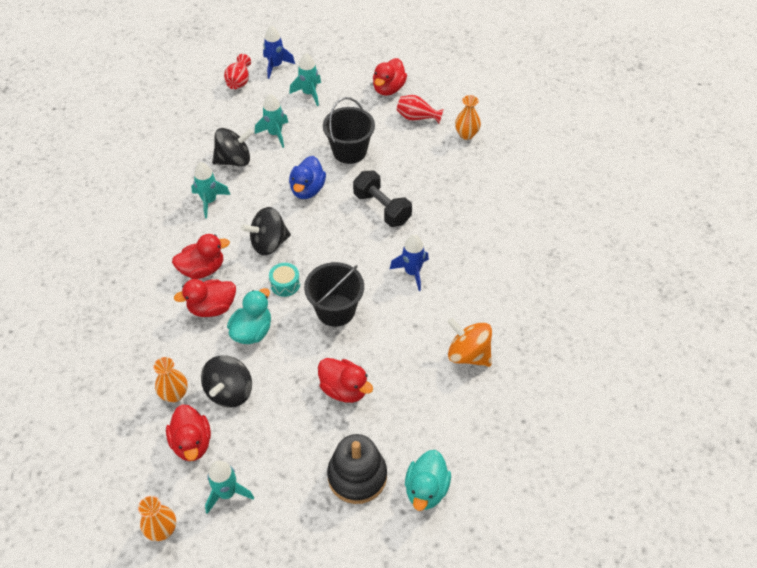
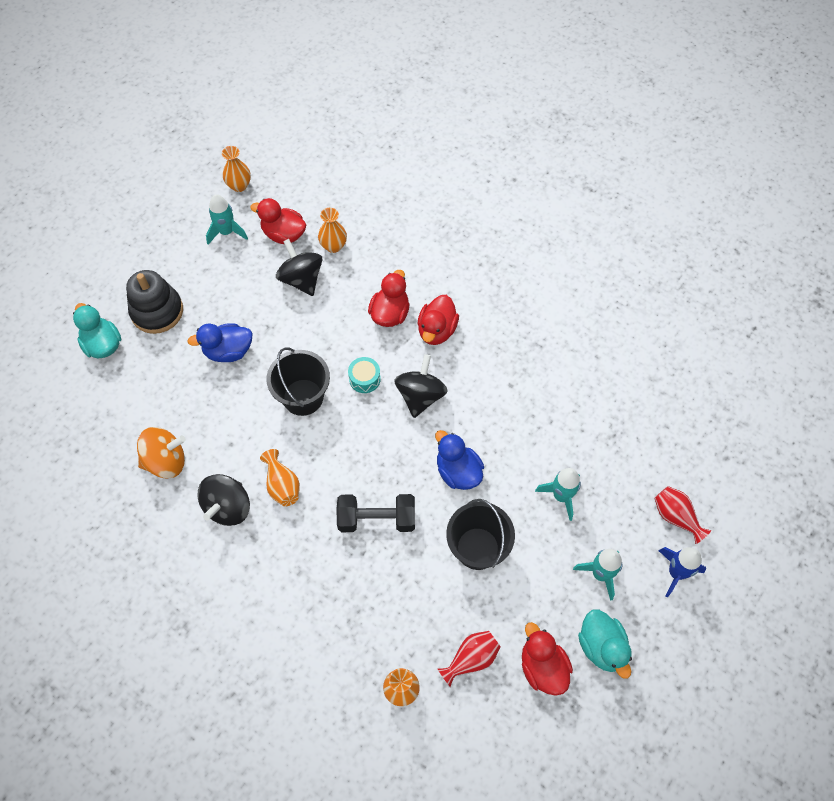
camera: 130 degrees right, 10 degrees up
turquoise rocket [191,162,231,218] -> none
black spinning top [212,128,253,166] -> black spinning top moved to [198,474,250,526]
turquoise duck [227,288,271,344] -> turquoise duck moved to [578,609,632,679]
red duck [318,358,373,403] -> blue duck [187,323,253,362]
blue rocket [390,235,429,291] -> orange vase [260,449,300,506]

